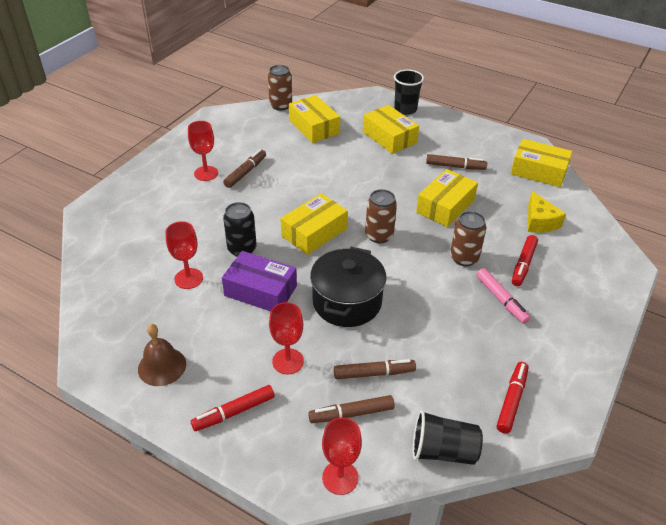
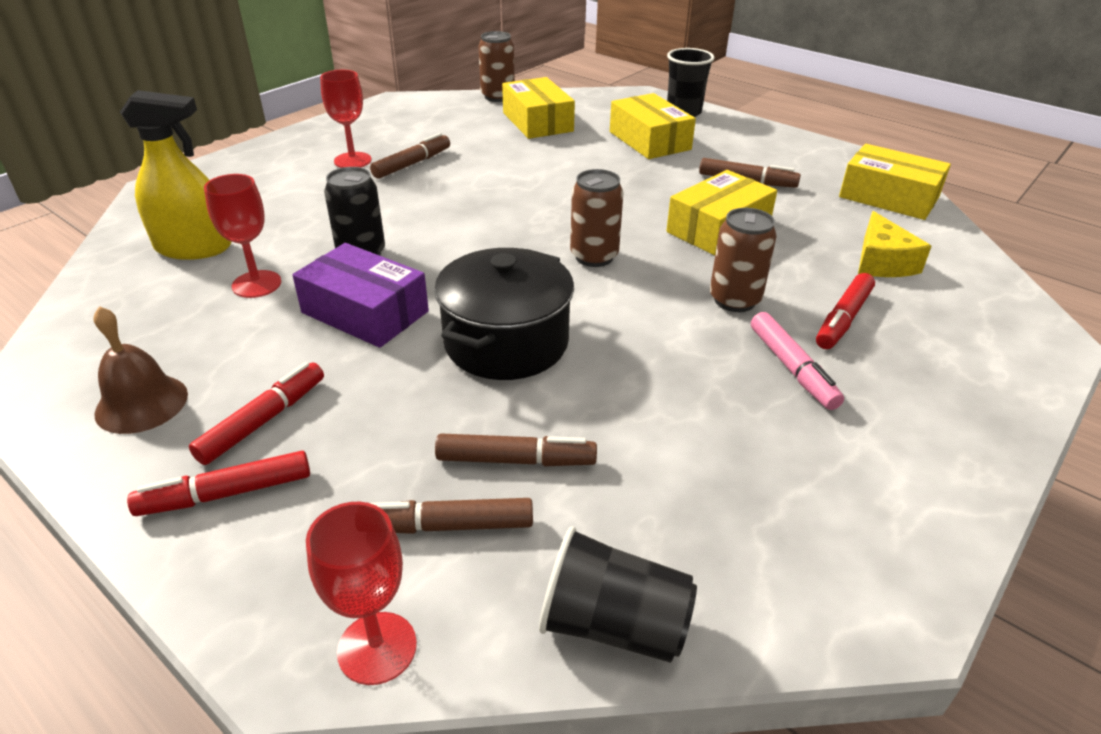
camera: 10 degrees right, 5 degrees down
red goblet [269,302,304,374] -> none
yellow box [280,193,348,255] -> none
red marker [497,362,529,434] -> red marker moved to [189,362,324,465]
none -> yellow spray bottle [120,90,231,260]

